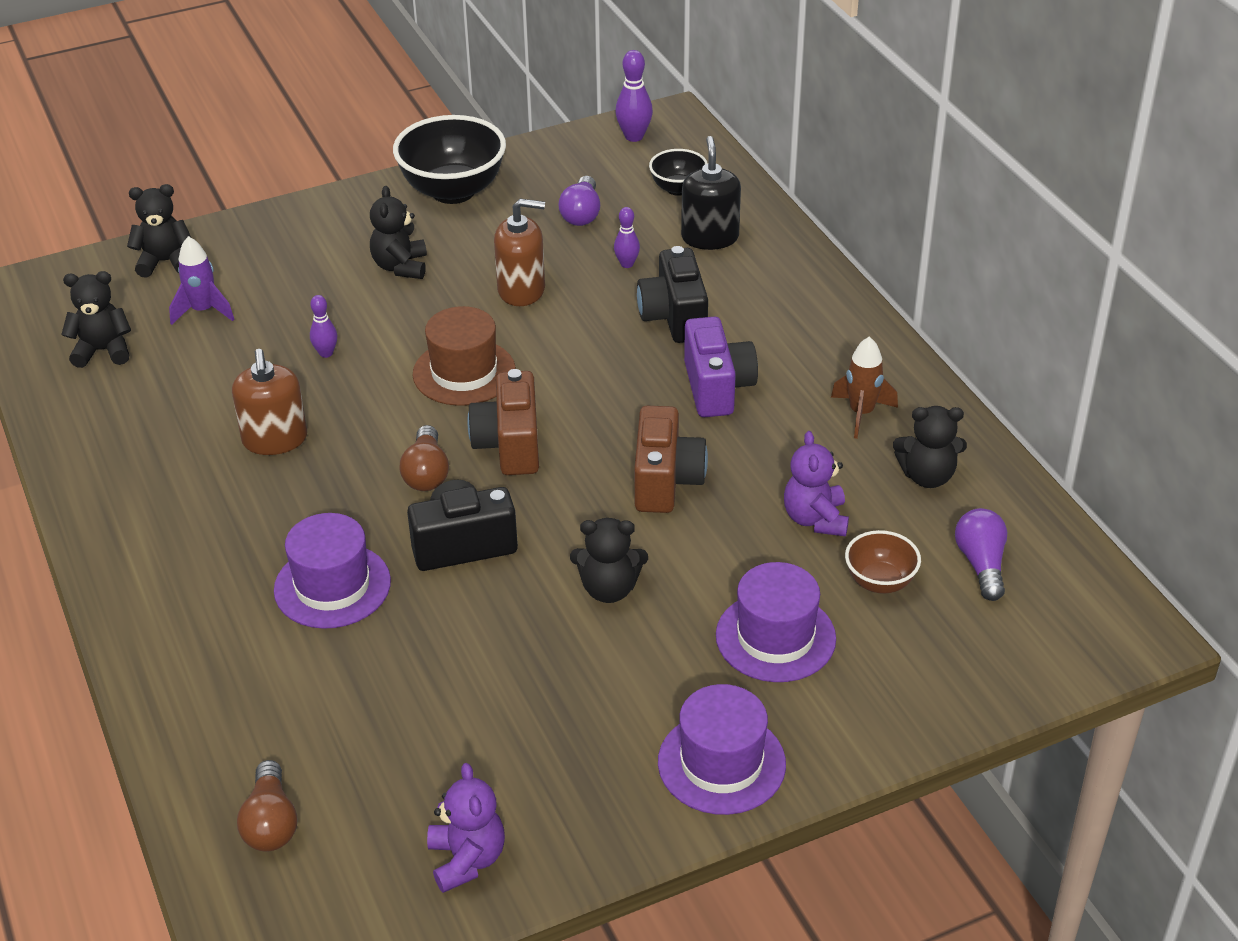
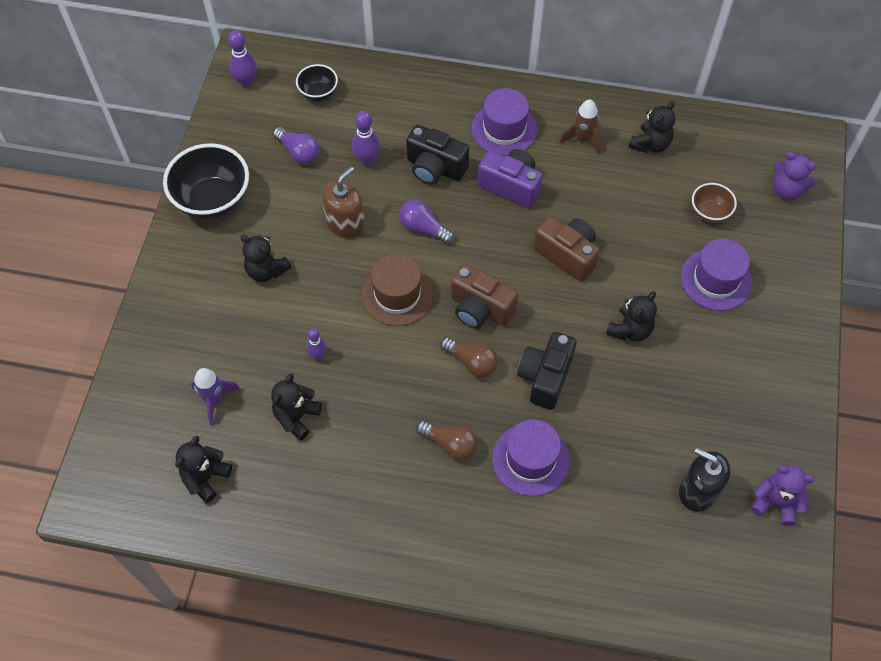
camera: 55 degrees left, 20 degrees up
black teddy bear [127,184,191,278] -> black teddy bear moved to [271,373,322,440]
brown soap dispenser [232,349,307,455] -> none
brown light bulb [237,760,297,852] -> brown light bulb moved to [416,421,478,460]
purple bowling pin [614,207,640,268] -> purple bowling pin [352,111,380,166], size x1.56
purple hat [658,684,786,815] -> purple hat moved to [471,88,537,156]
black soap dispenser [681,136,741,250] -> black soap dispenser moved to [679,448,731,512]
purple teddy bear [784,431,849,537] -> purple teddy bear moved to [773,152,817,200]
purple light bulb [955,508,1007,601] -> purple light bulb moved to [399,200,454,244]

